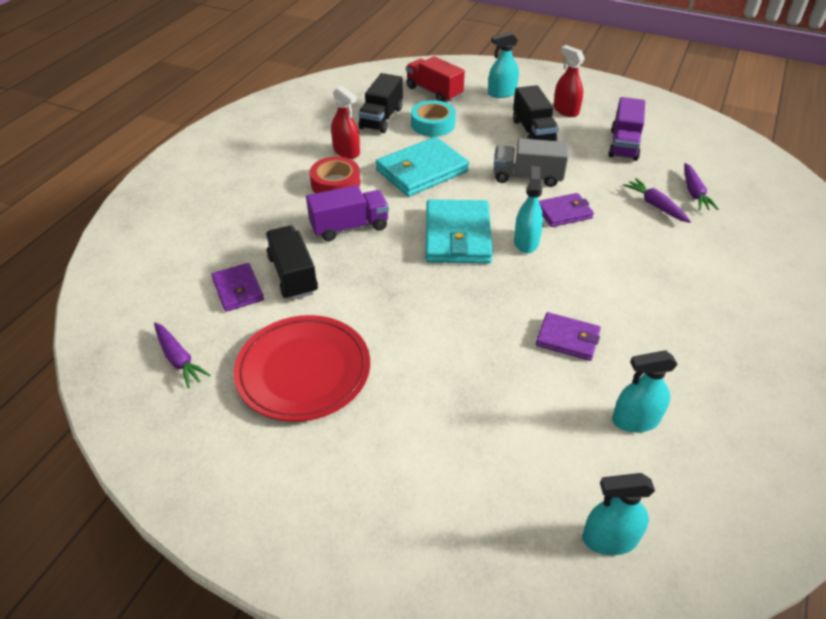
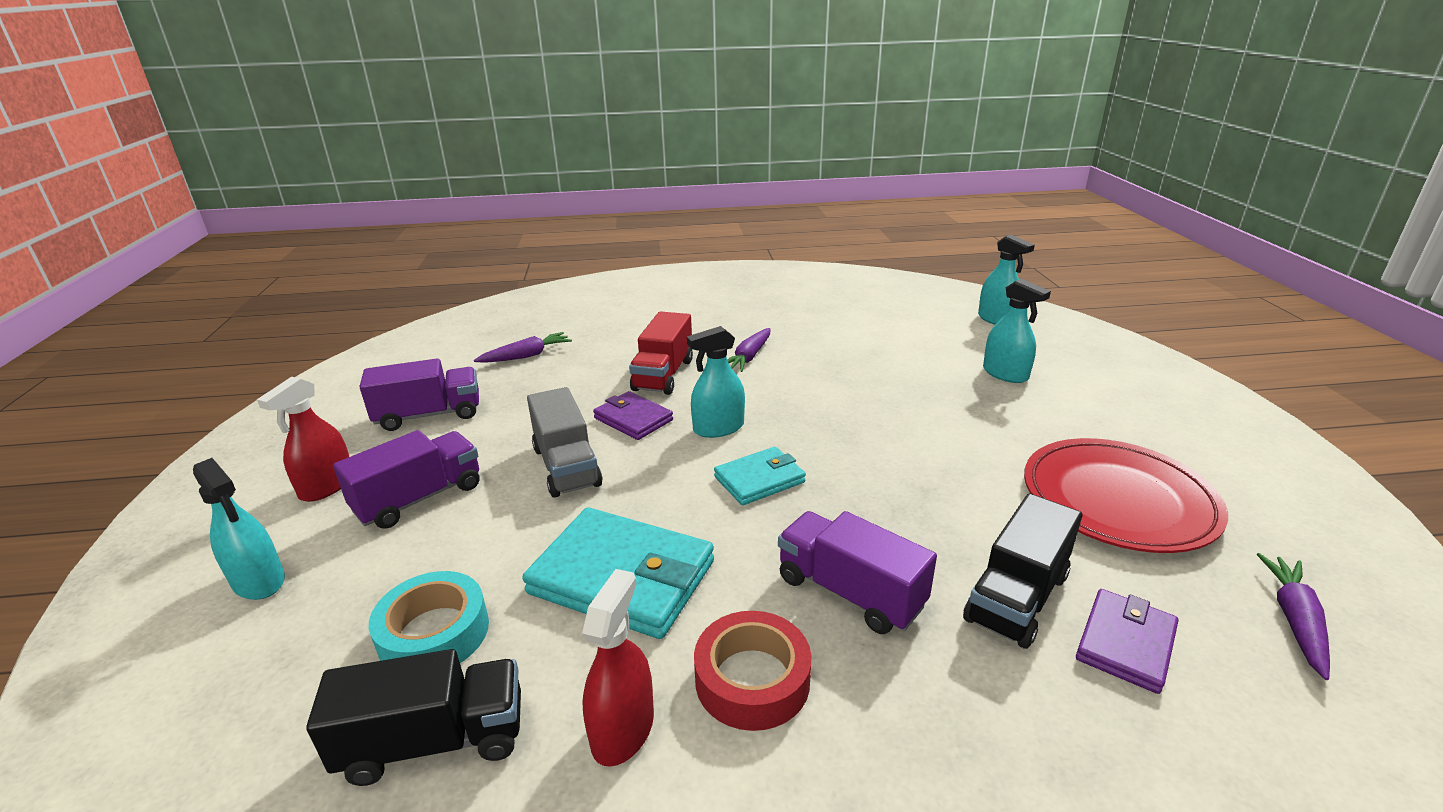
camera: 120 degrees left, 15 degrees down
red truck [406,56,465,102] -> red truck moved to [629,311,693,395]
turquoise wallet [425,199,493,264] -> turquoise wallet [714,447,806,505], size x0.57
black truck [513,85,559,141] -> purple truck [333,430,480,529]
purple wallet [536,312,601,361] -> none
turquoise spray bottle [612,350,678,432] -> turquoise spray bottle moved to [983,279,1051,383]
purple carrot [623,178,691,223] -> purple carrot moved to [727,328,770,372]

